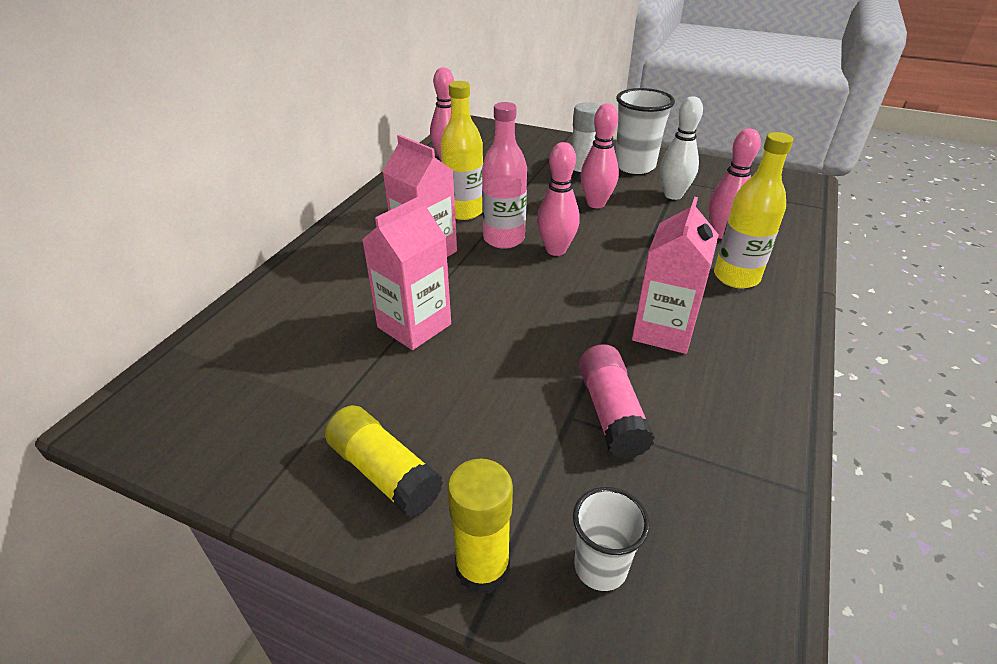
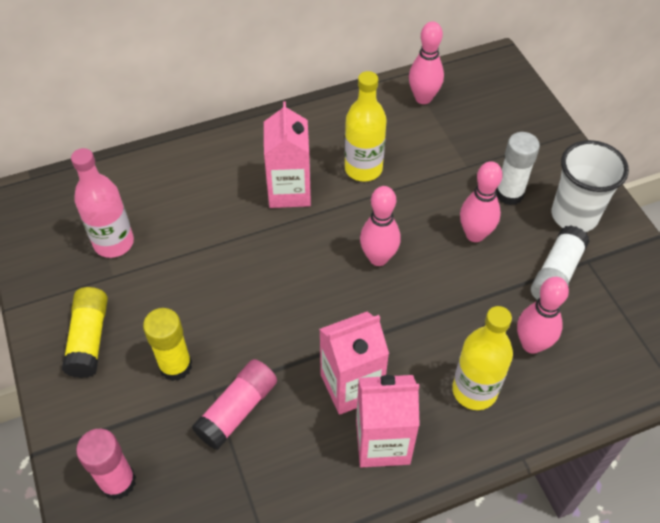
camera: 45 degrees right, 15 degrees up
pink carton [362,195,451,350] -> pink carton moved to [356,375,420,468]
yellow glue stick [447,459,513,595] -> yellow glue stick moved to [143,308,192,381]
pink bottle [482,102,527,249] -> pink bottle moved to [71,148,134,258]
white cup [573,487,650,591] -> pink glue stick [76,429,136,500]
white bowling pin [660,96,703,200] -> white glue stick [531,225,589,300]

